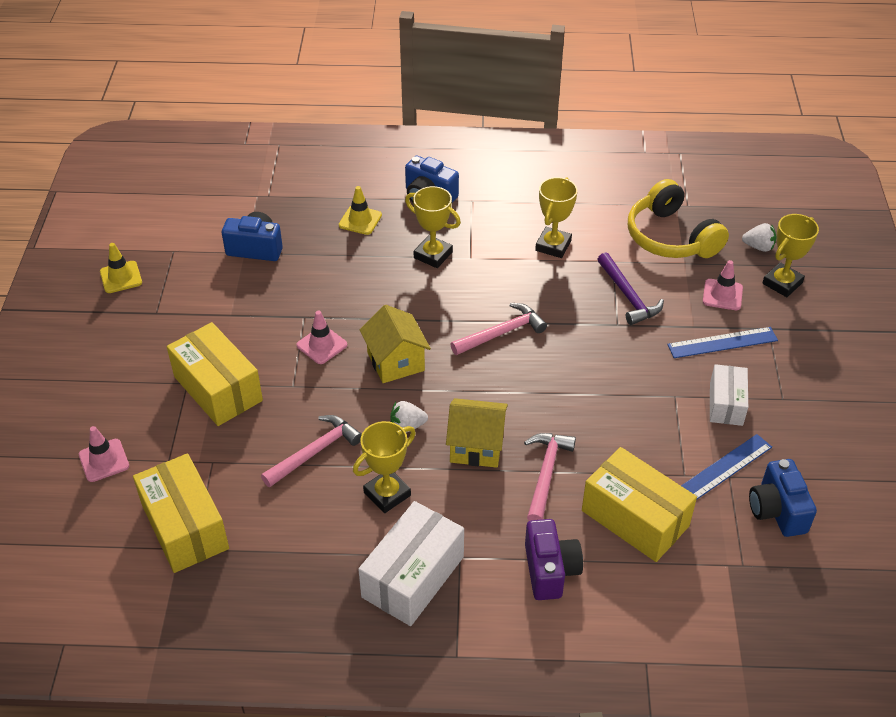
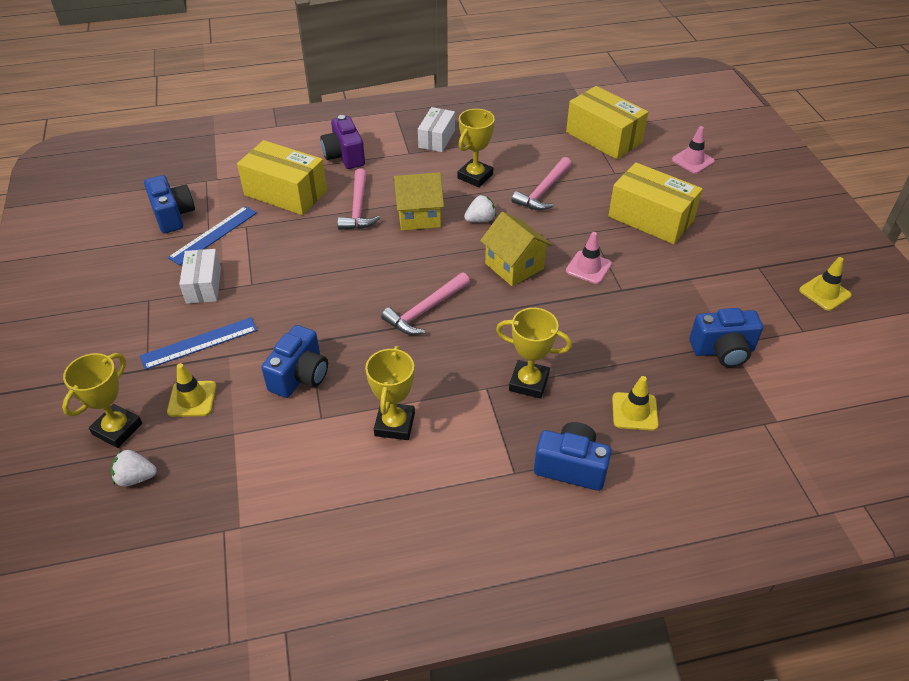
camera: 165 degrees right, 0 degrees up
white box [358,501,464,626] -> white box [418,107,455,152], size x0.62
purple hammer [597,253,664,325] -> blue camera [261,325,328,398]
yellow headphones [628,179,729,258] -> none
pink traffic cone [703,260,743,310] -> yellow traffic cone [167,363,216,417]

